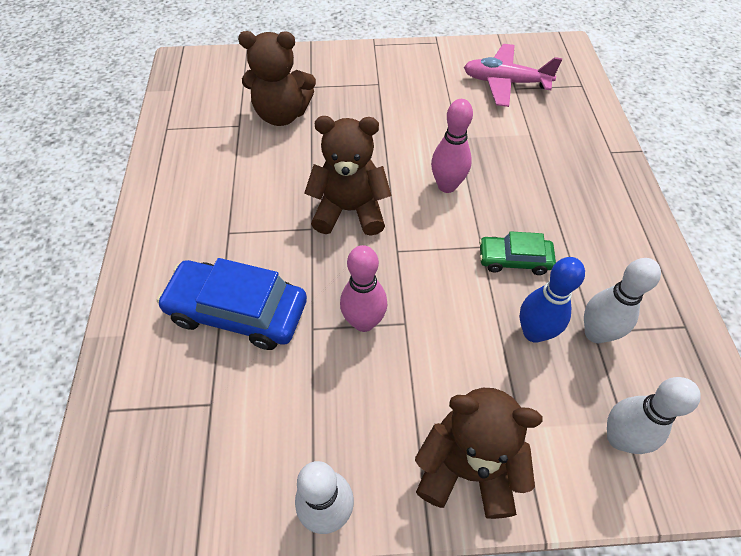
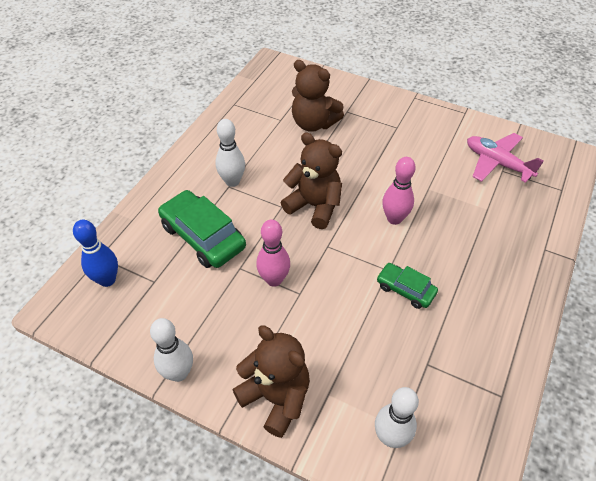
camera: 30 degrees right, 5 degrees down
blue car [157,258,307,350] -> green car [158,190,246,268]
blue bowling pin [520,257,585,343] -> blue bowling pin moved to [73,220,118,287]
white bowling pin [584,258,661,343] -> white bowling pin moved to [216,119,245,187]

